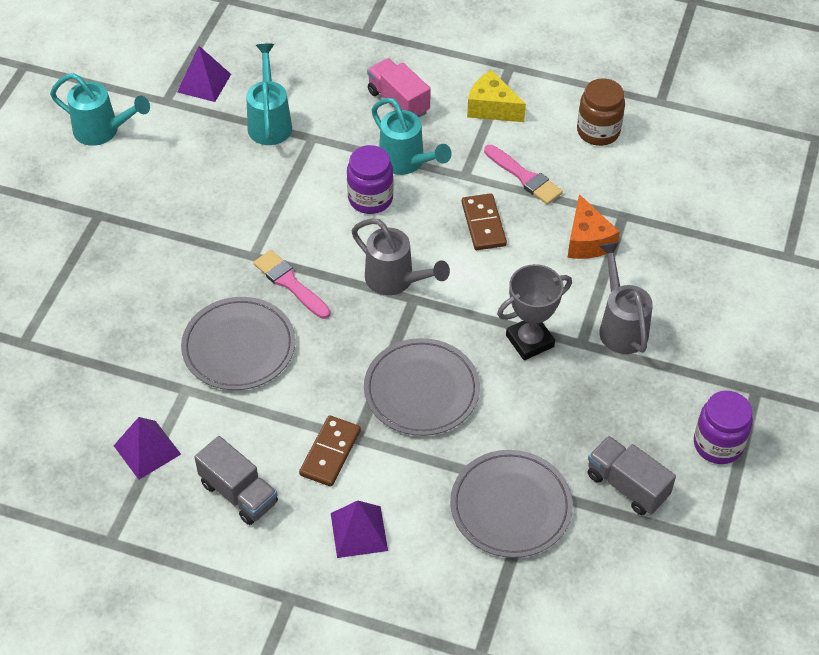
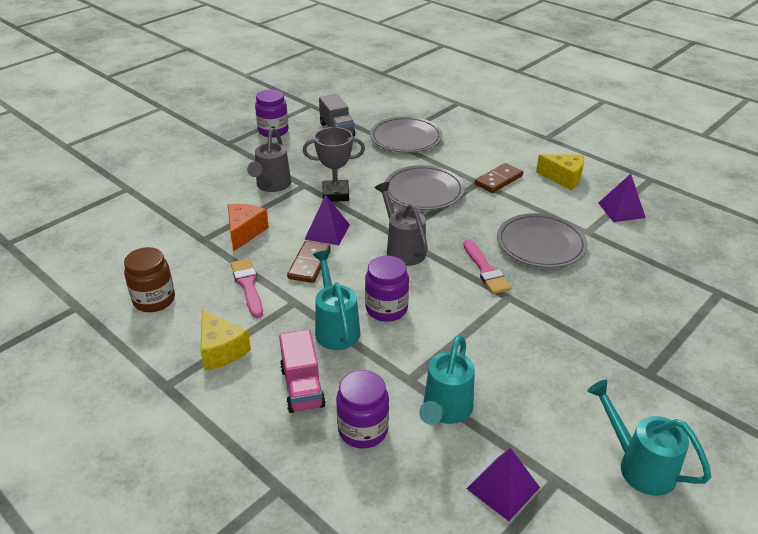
camera: 155 degrees left, 15 degrees down
grey truck [194,436,278,525] -> yellow cheese [536,154,584,190]
purple pyramid [331,500,388,558] -> purple pyramid moved to [304,195,350,245]
none -> purple jar [336,370,389,449]

